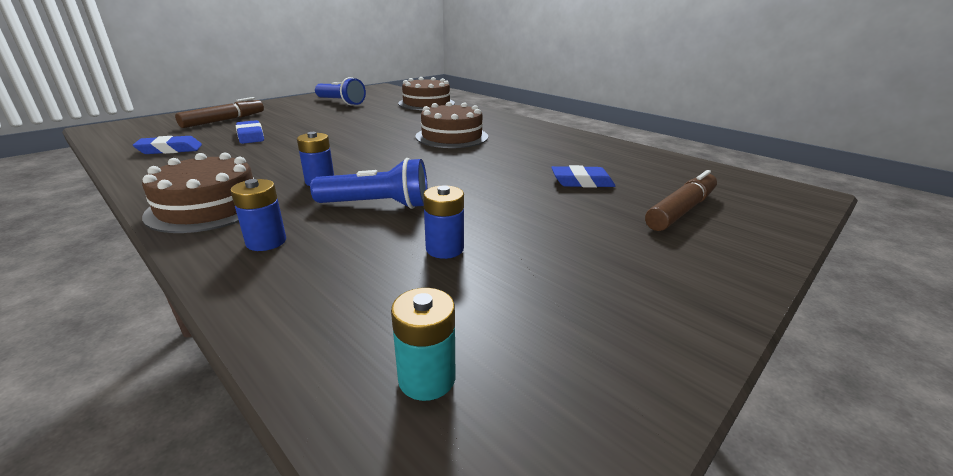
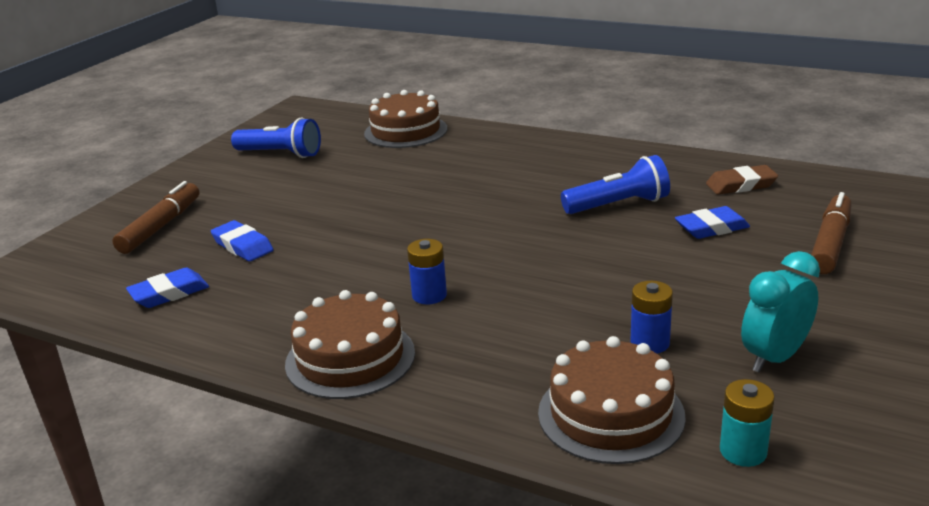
camera: 15 degrees left, 0 degrees up
blue battery [230,179,286,251] -> none
blue flashlight [310,158,428,209] -> blue flashlight moved to [561,155,670,214]
brown cake [415,102,488,148] -> brown cake moved to [538,336,686,464]
none -> brown eraser [706,165,778,195]
none -> turquoise clock [741,251,820,373]

